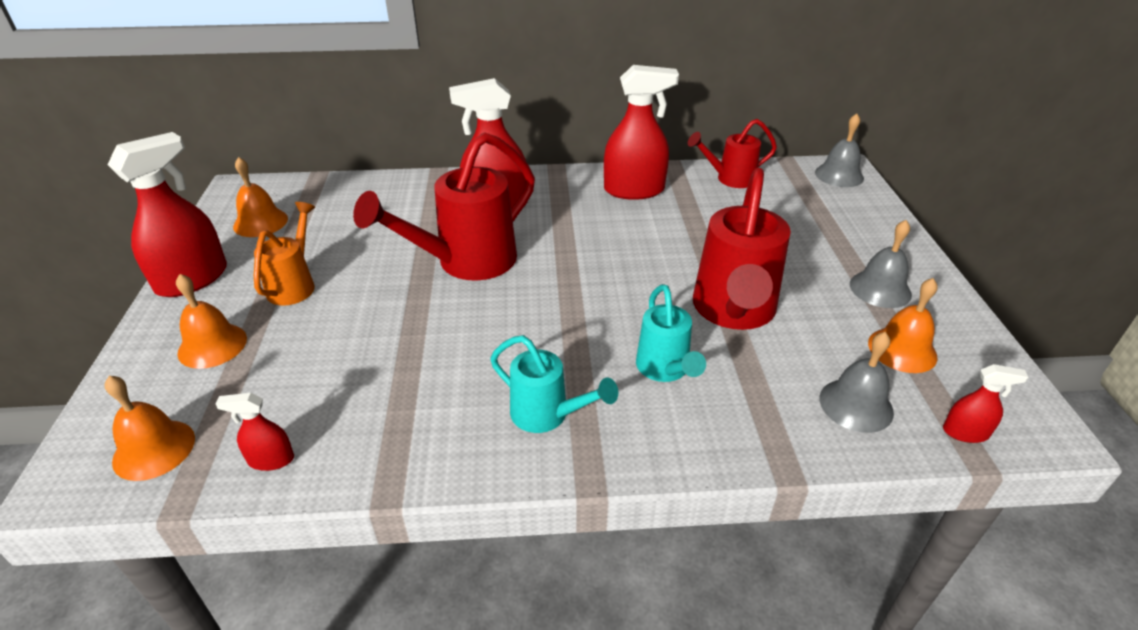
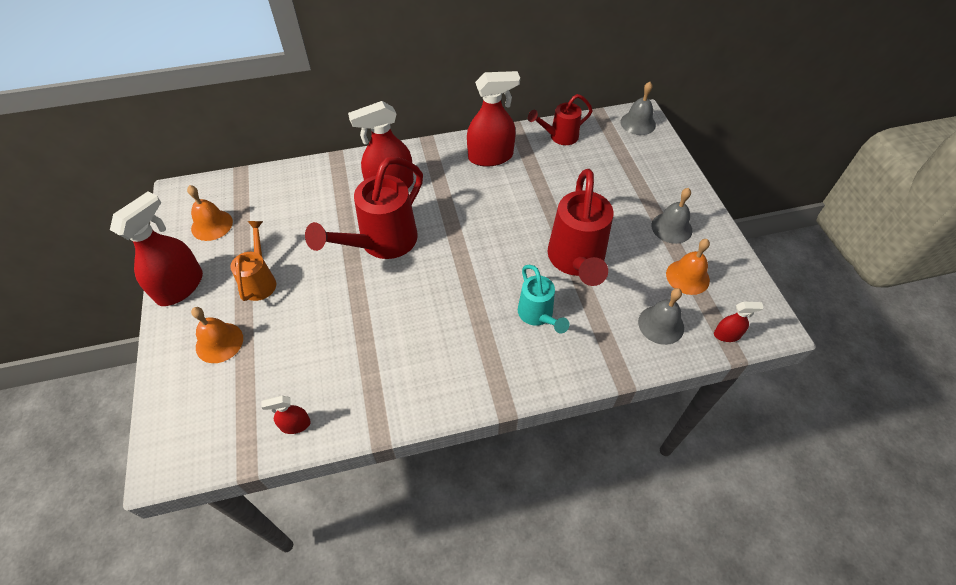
camera: 10 degrees left, 15 degrees up
orange bell [105,376,195,481] -> none
turquoise watering can [490,335,618,433] -> none

